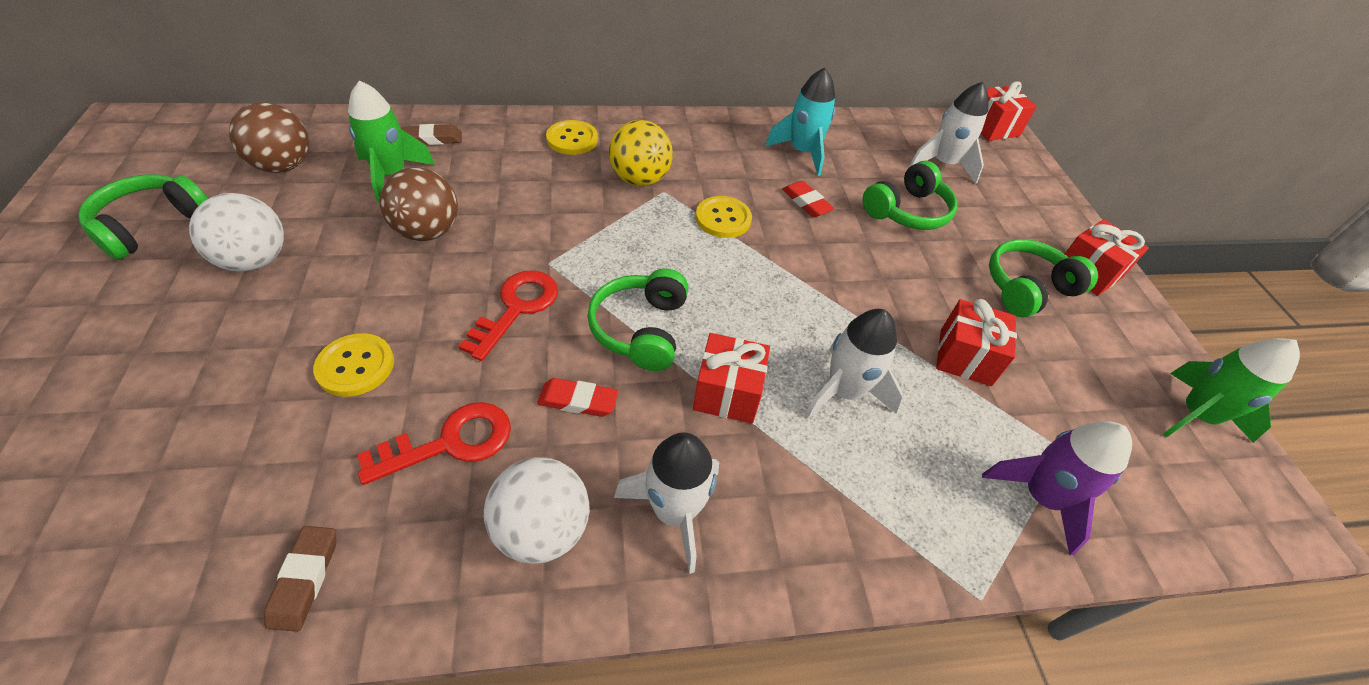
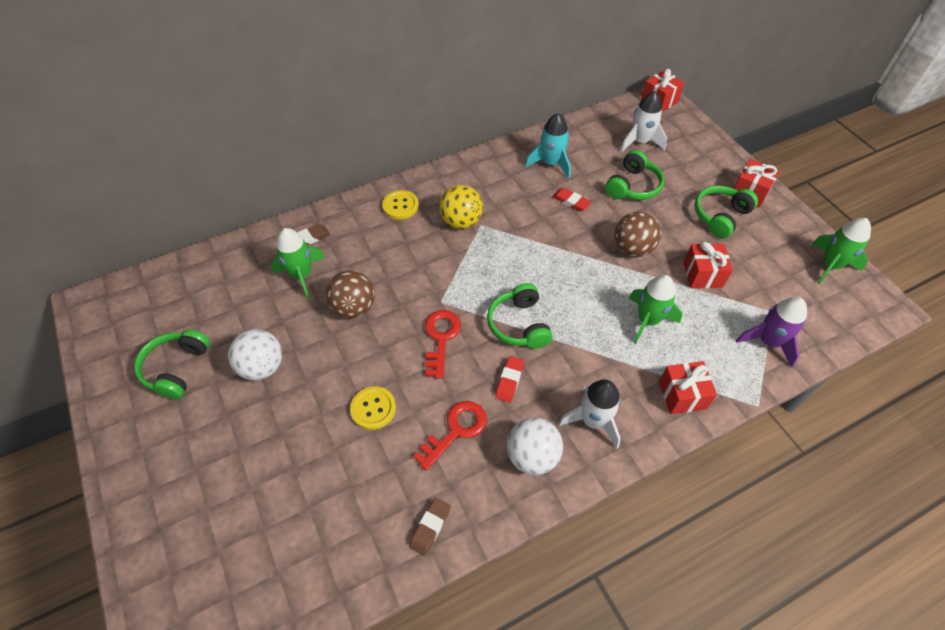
camera: 15 degrees left, 5 degrees up
brown ball [229,102,309,173] -> brown ball moved to [614,212,661,257]
brown eraser [264,526,336,632] -> brown eraser turned 45 degrees clockwise [409,498,451,556]
red eraser [537,378,619,417] -> red eraser turned 60 degrees counterclockwise [495,356,524,403]
red gift [693,333,770,424] -> red gift moved to [659,361,717,414]
yellow button [696,196,752,238] -> none
white rocket [804,309,903,419] -> green rocket [629,275,682,344]

